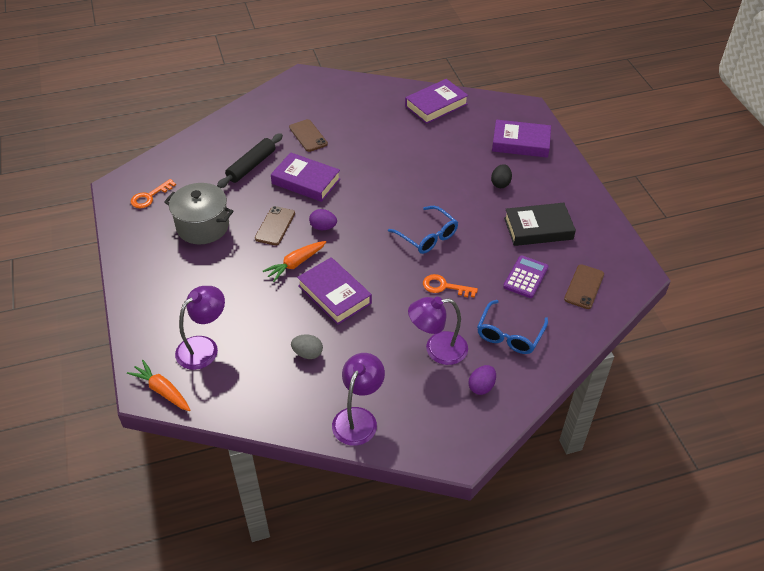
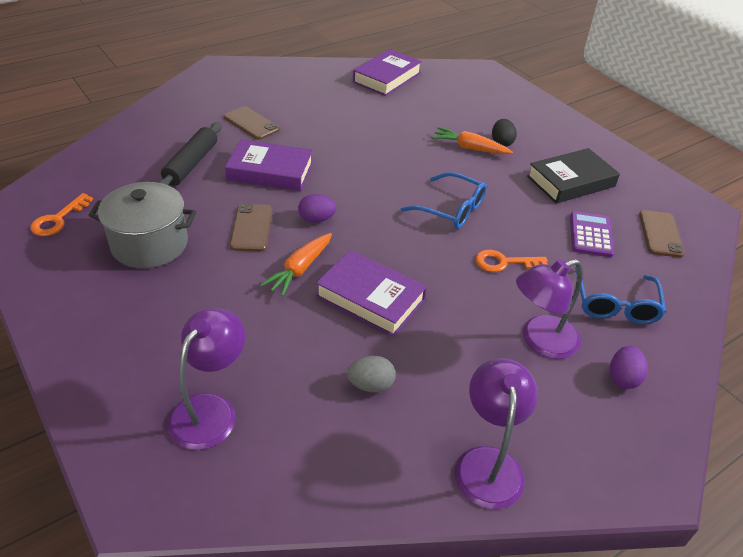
camera: 20 degrees left, 5 degrees down
orange carrot [127,360,190,411] -> orange carrot moved to [432,127,513,155]
purple book [492,120,551,158] -> none

